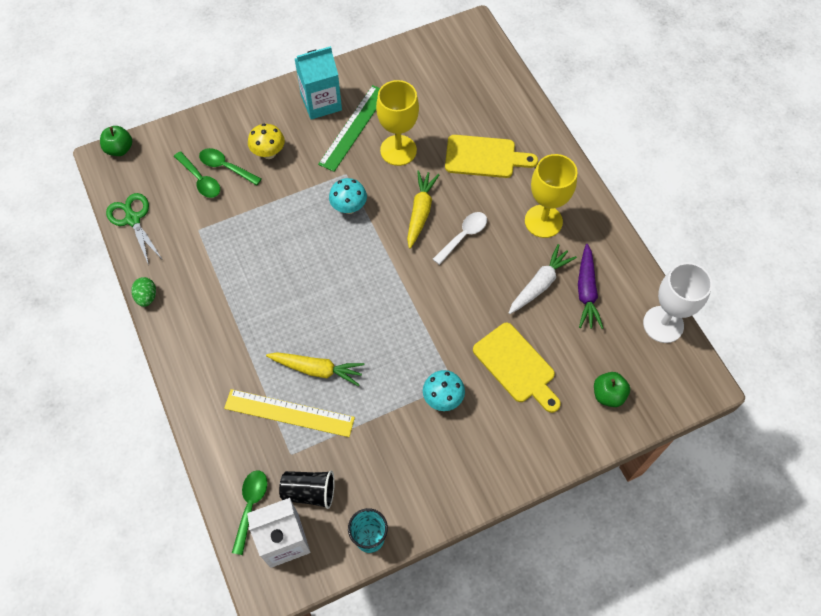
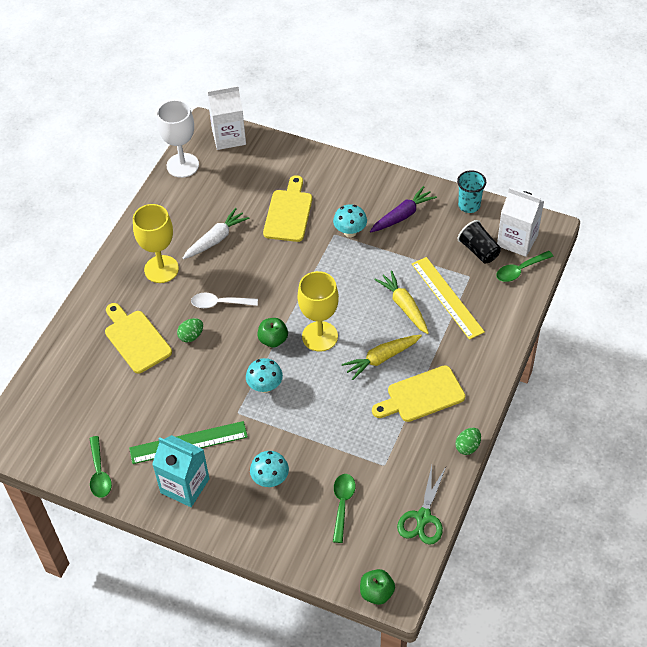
camera: 130 degrees left, 10 degrees down
green spoon [199,148,261,186] -> green spoon moved to [89,436,112,498]
yellow mushroom [248,123,285,159] -> turquoise mushroom [250,451,289,487]
yellow goblet [376,80,419,166] -> yellow goblet moved to [298,271,339,351]
yellow carrot [407,170,439,249] -> yellow carrot moved to [342,335,422,380]
white carrot [509,244,577,314] -> white carrot turned 135 degrees clockwise [183,208,249,259]
purple carrot [578,244,603,329] -> purple carrot moved to [370,186,437,232]
green apple [594,372,630,407] -> green apple moved to [257,318,288,347]
none -> green egg [177,318,203,342]
none -> white carton [207,86,246,150]
none -> yellow cutting board [372,365,465,422]

